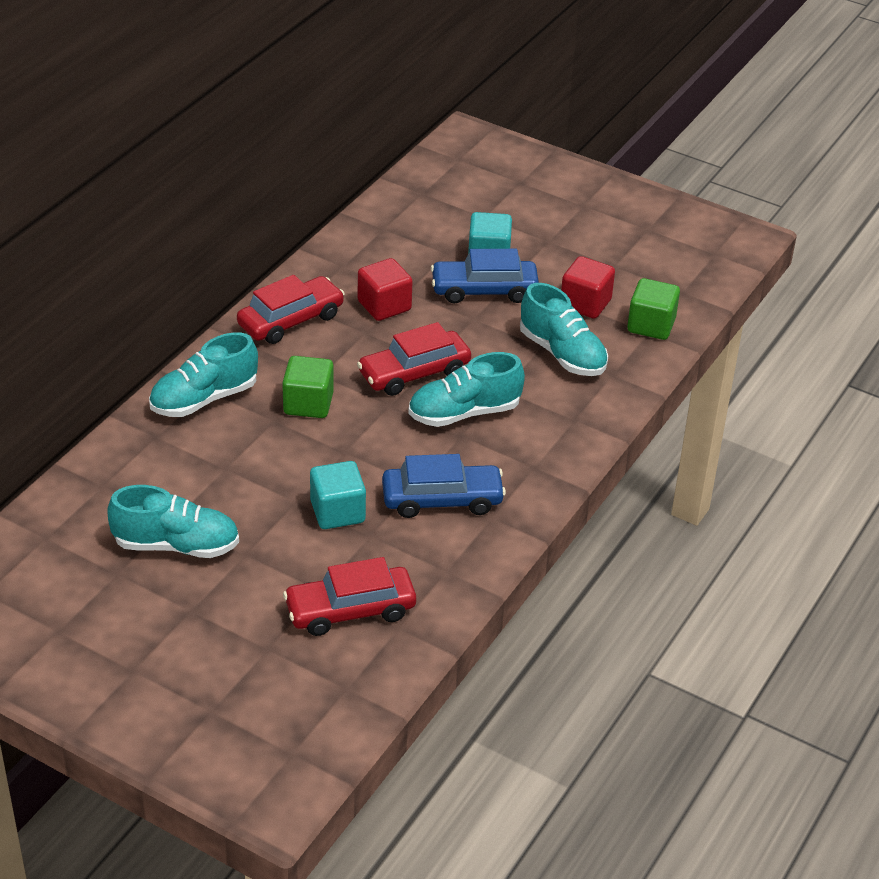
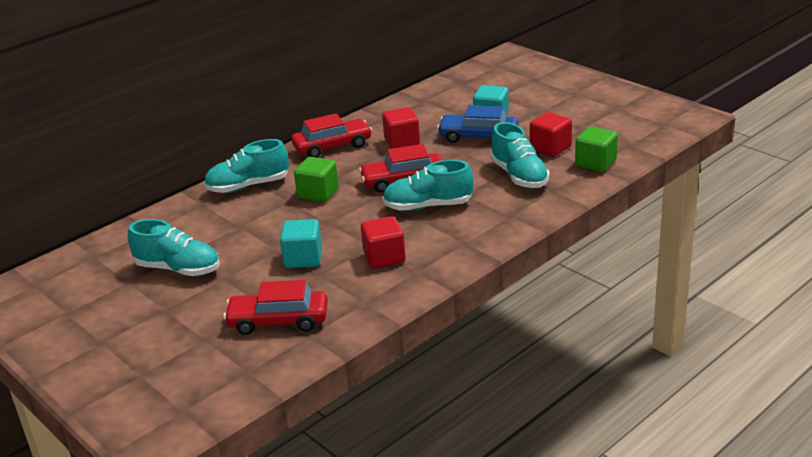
camera: 20 degrees right, 10 degrees down
blue car [382,454,506,518] -> red cube [361,216,406,269]

